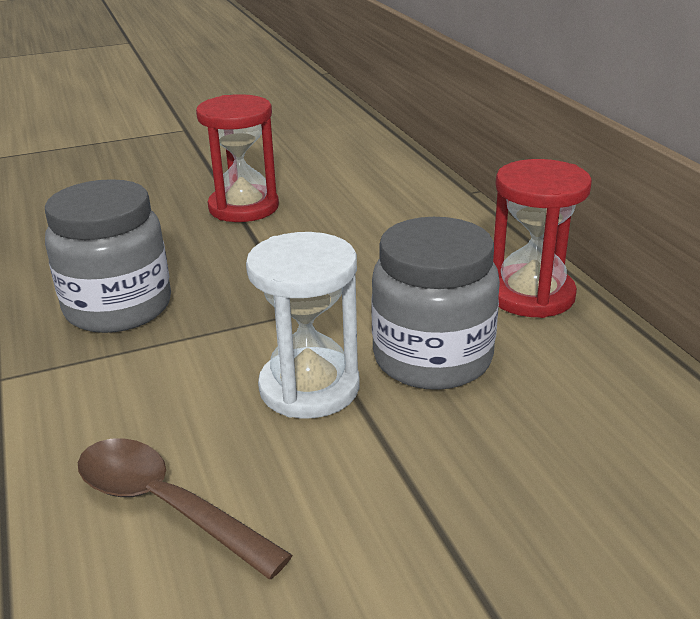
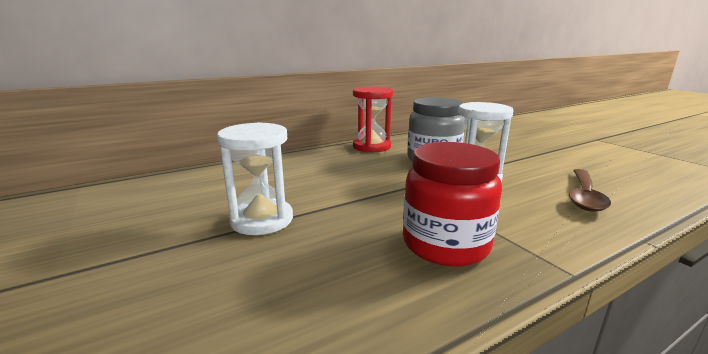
camera: 100 degrees left, 10 degrees down
grey jar [45,179,171,333] -> red jar [403,142,502,267]
red hourglass [196,94,279,222] -> white hourglass [217,122,293,235]

